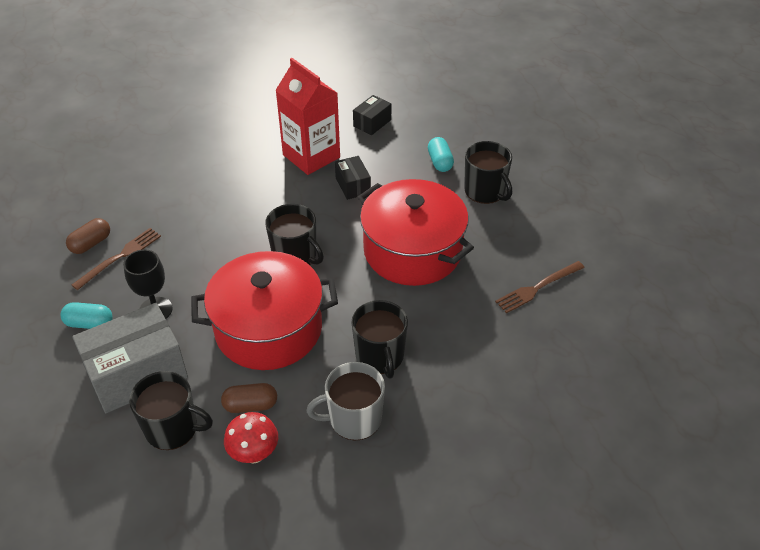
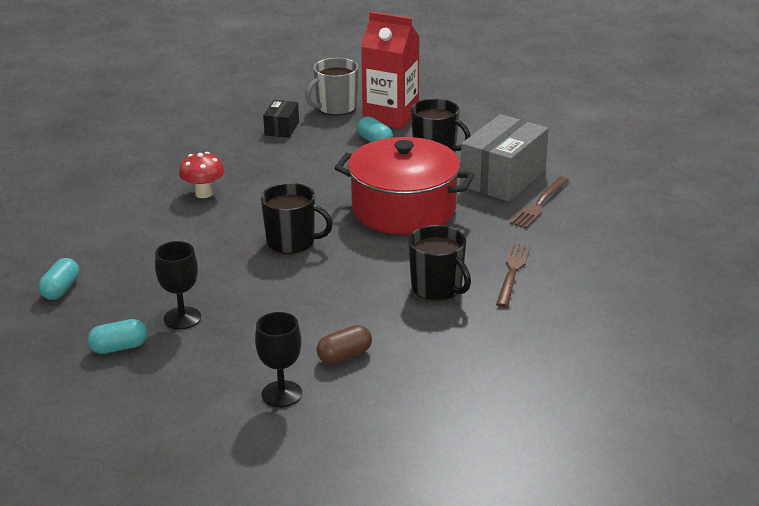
camera: 25 degrees left, 15 degrees down
brown capsule [66,218,110,254] -> turquoise capsule [39,258,79,300]
brown fork [72,228,161,290] -> brown fork moved to [496,243,531,307]
grey box [72,303,188,413] -> grey box moved to [460,114,549,202]
black mug [129,371,213,450] -> black goblet [255,312,302,407]
red pot [191,251,338,370] -> none
red mushroom [224,412,278,463] -> red mushroom moved to [179,152,225,198]
red carton [275,58,340,175] -> red carton moved to [361,11,420,129]
grey mug [306,362,385,441] -> grey mug moved to [305,58,359,116]
black box [335,156,371,200] -> none

